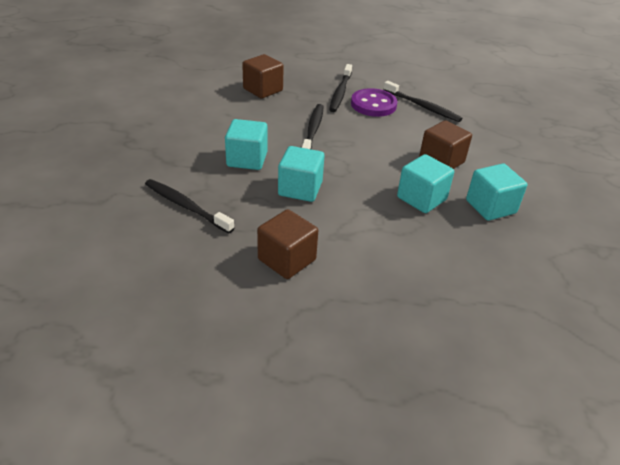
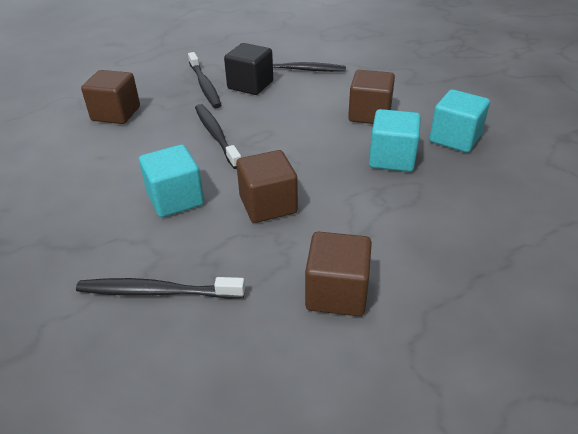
camera: 30 degrees left, 0 degrees up
turquoise cube [278,146,324,202] -> brown cube [236,150,298,223]
purple button [351,88,398,117] -> black cube [224,43,273,95]

